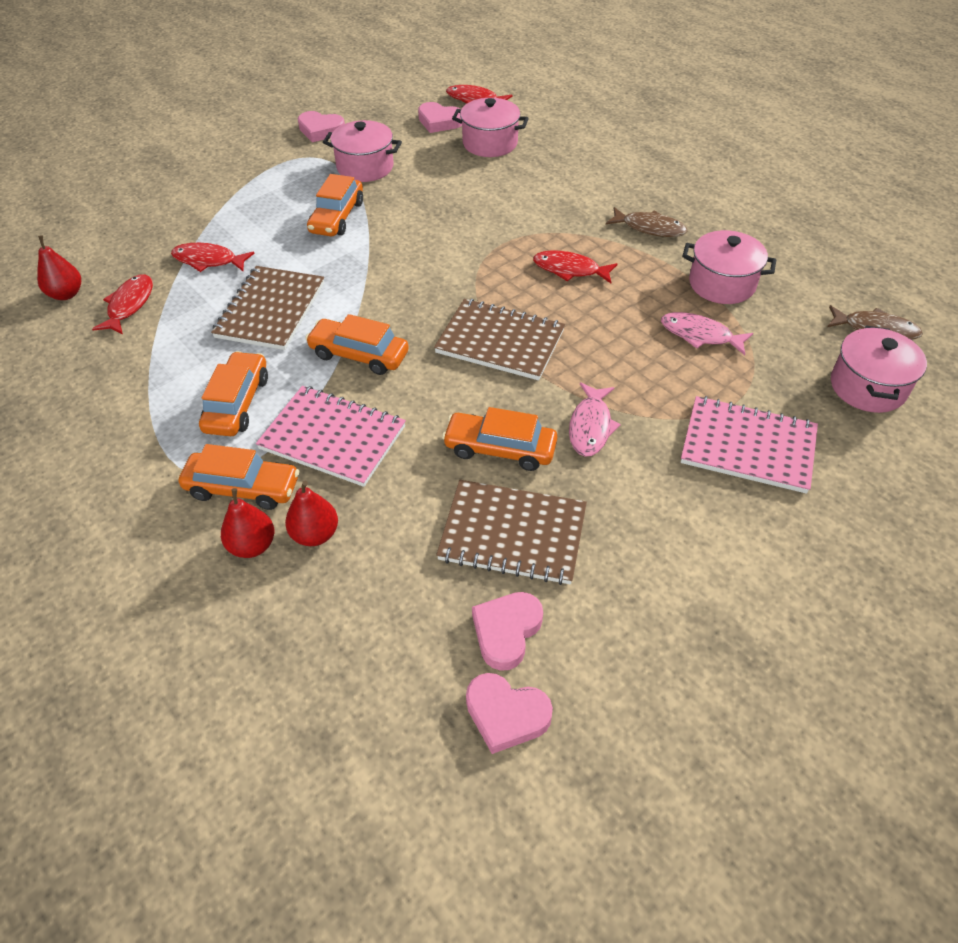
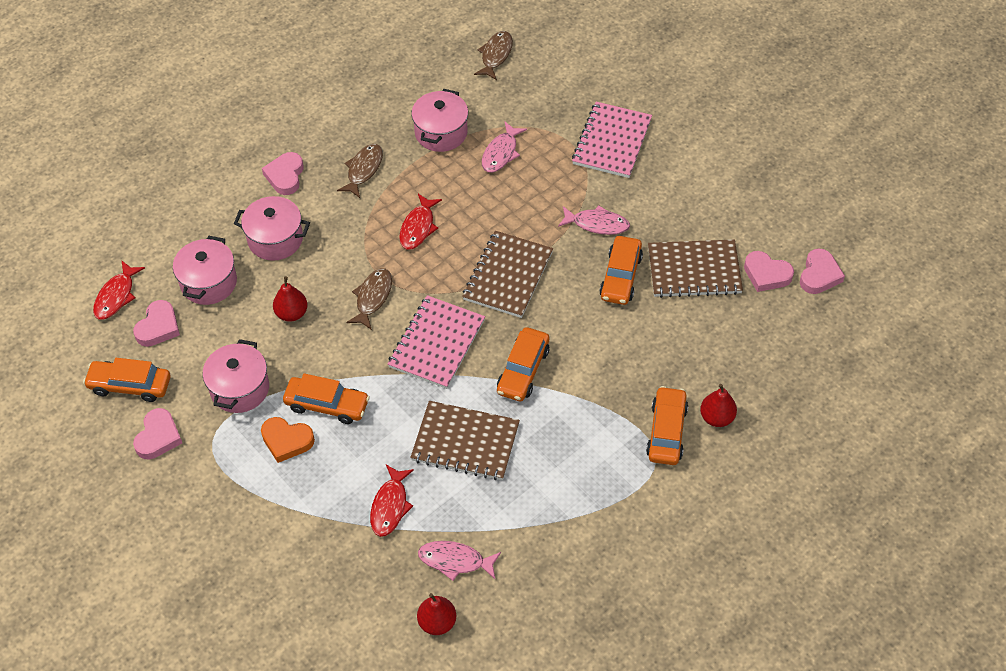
camera: 90 degrees left, 5 degrees up
red fish [92,274,153,334] -> pink fish [418,541,501,581]
orange car [199,351,268,436] -> orange car moved to [83,358,170,402]
pink notebook [256,386,406,487] -> pink notebook moved to [388,295,485,389]
red pear [285,481,338,546] -> red pear moved to [273,276,308,322]
brown notebook [436,480,587,585] -> brown notebook turned 75 degrees clockwise [648,240,743,298]
pink pot [831,326,927,413] -> pink pot moved to [234,196,310,261]
none -> orange heart [261,417,315,463]
none -> pink heart [262,152,304,195]
none -> brown fish [346,268,392,330]

